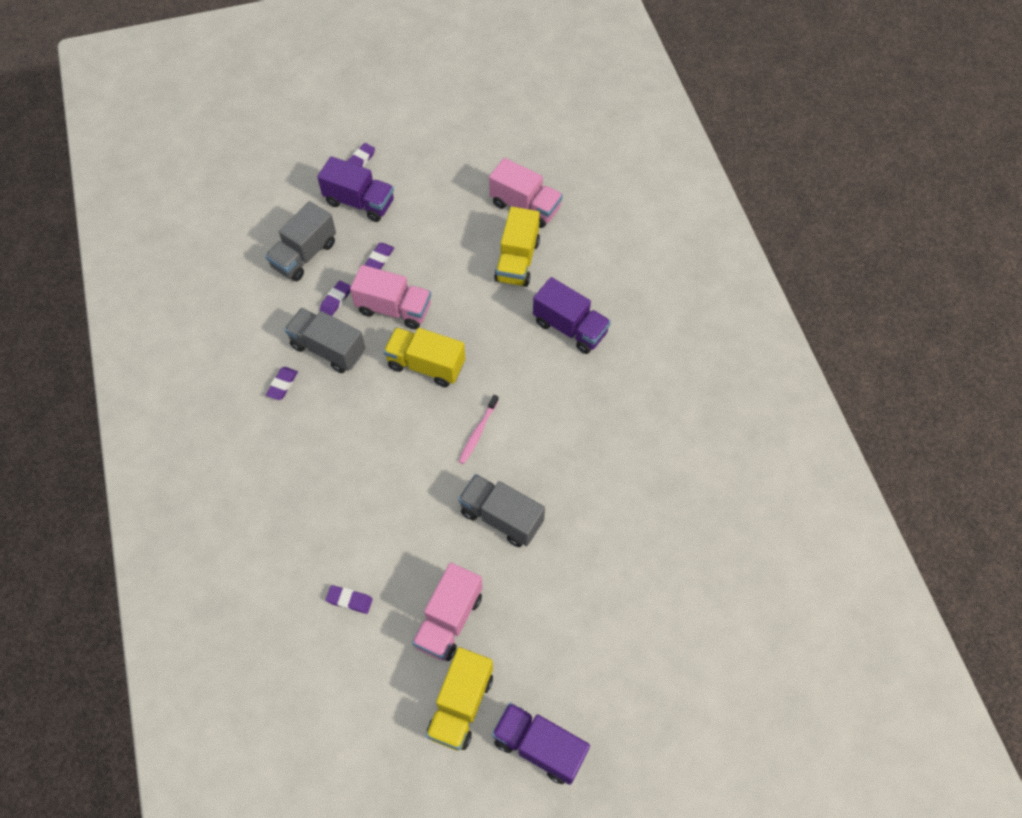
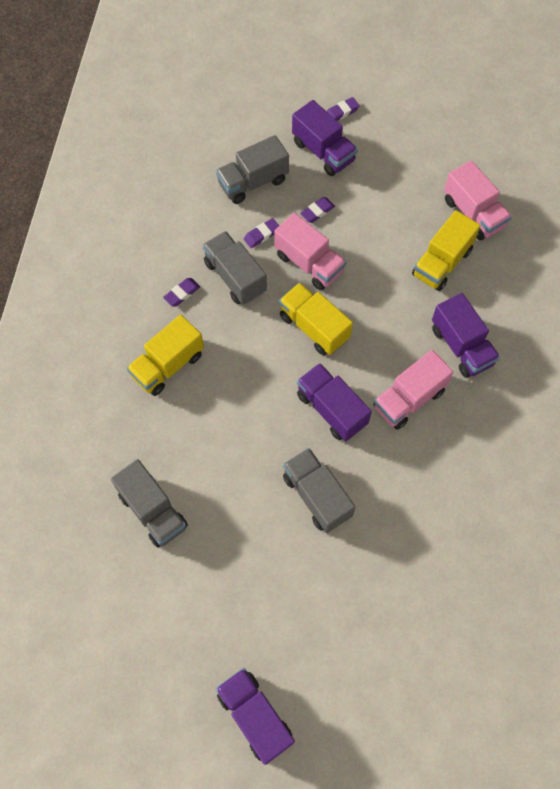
camera: 25 degrees right, 5 degrees up
purple eraser [326,585,373,614] -> grey truck [111,459,188,548]
pink truck [412,563,483,661] -> pink truck moved to [373,350,453,430]
yellow truck [426,647,493,751] -> yellow truck moved to [127,315,204,396]
pink toothbrush [458,395,499,464] -> purple truck [297,363,372,441]

